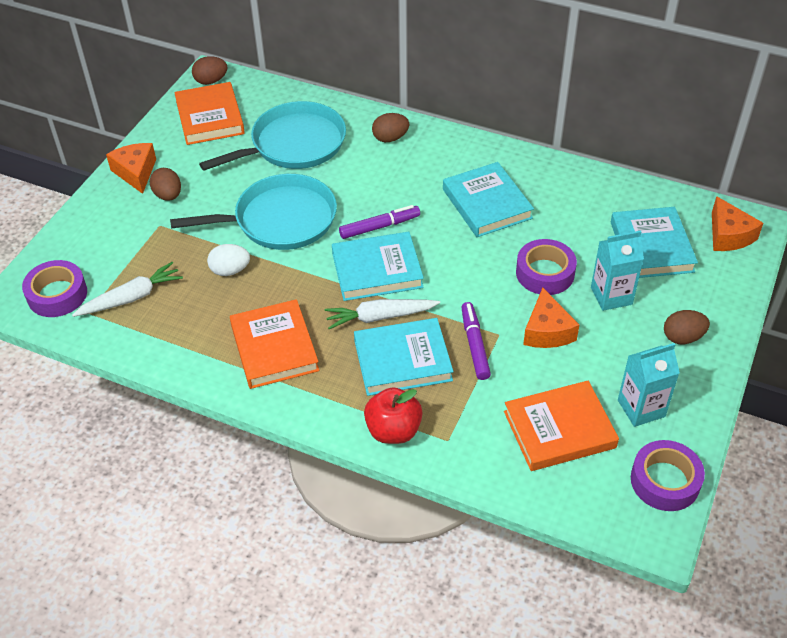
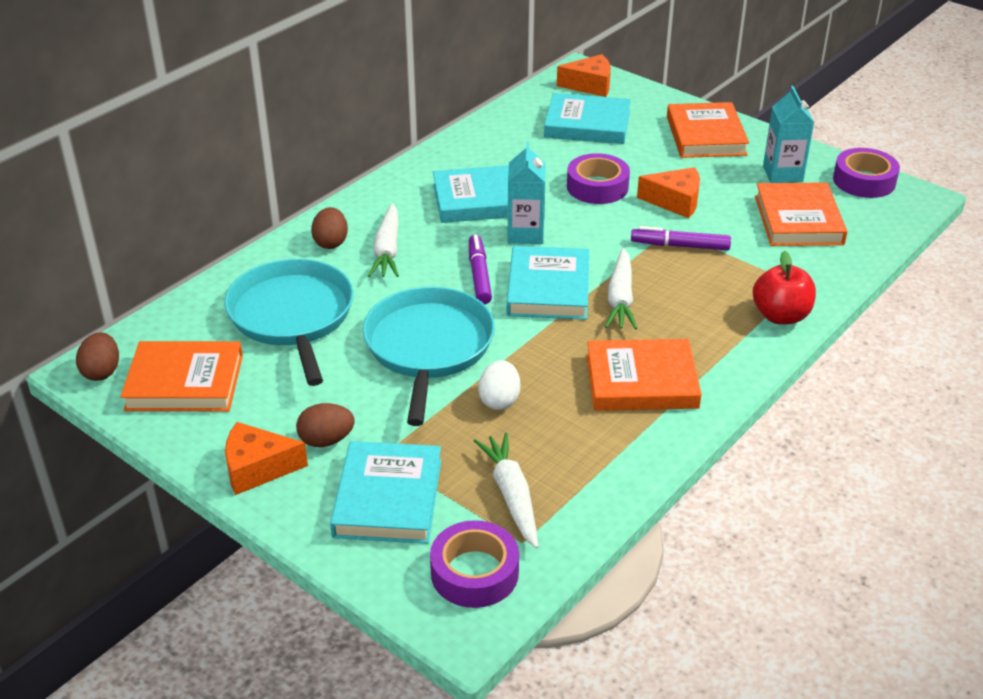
camera: 75 degrees left, 10 degrees down
turquoise book [354,318,454,396] -> turquoise book moved to [330,441,441,544]
turquoise carton [591,230,644,311] -> turquoise carton moved to [507,142,545,244]
brown egg [664,310,710,344] -> orange book [667,102,749,158]
none -> white carrot [368,203,399,277]

